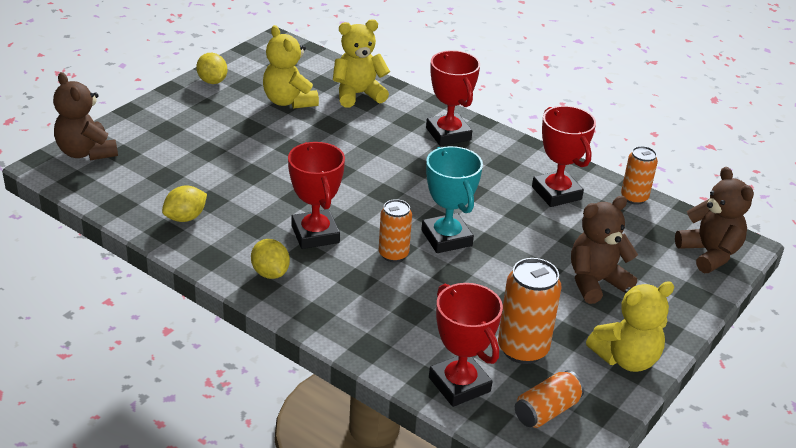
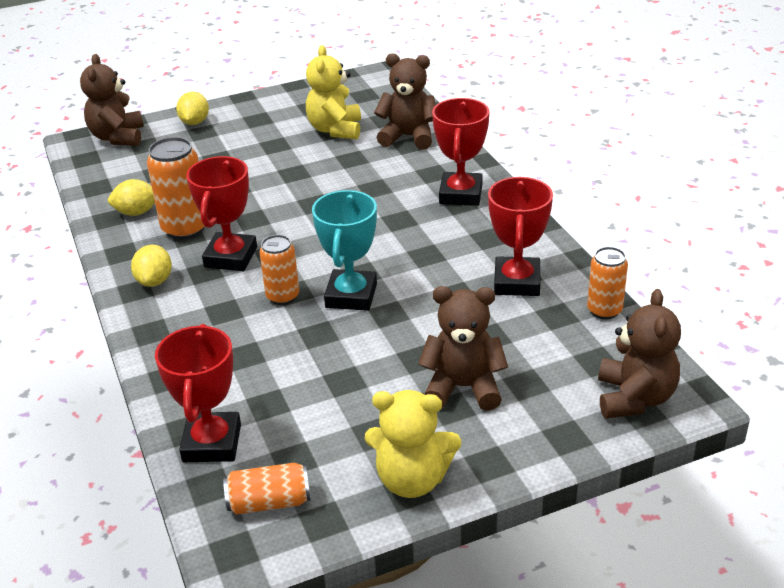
camera: 35 degrees right, 0 degrees up
yellow lemon [196,53,227,84] -> yellow lemon moved to [176,92,209,125]
yellow teddy bear [333,19,390,108] -> brown teddy bear [374,53,436,150]
orange can [498,258,562,364] -> orange can moved to [147,137,205,240]

